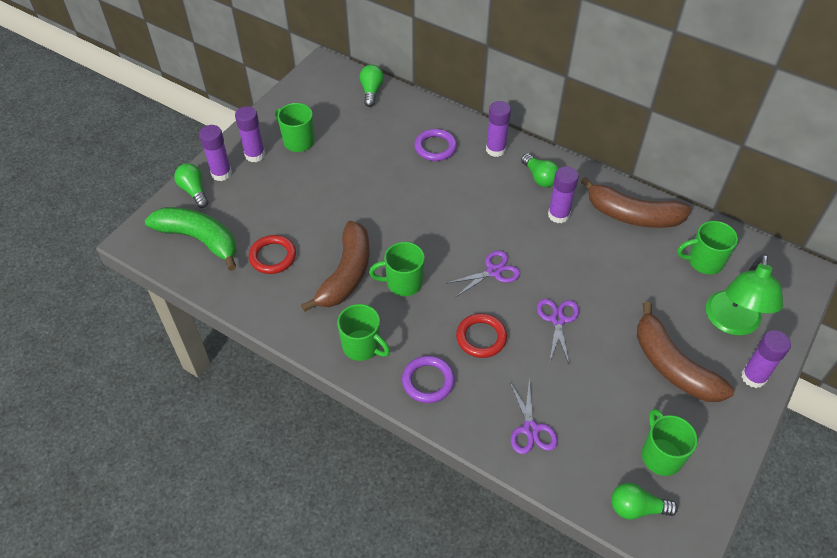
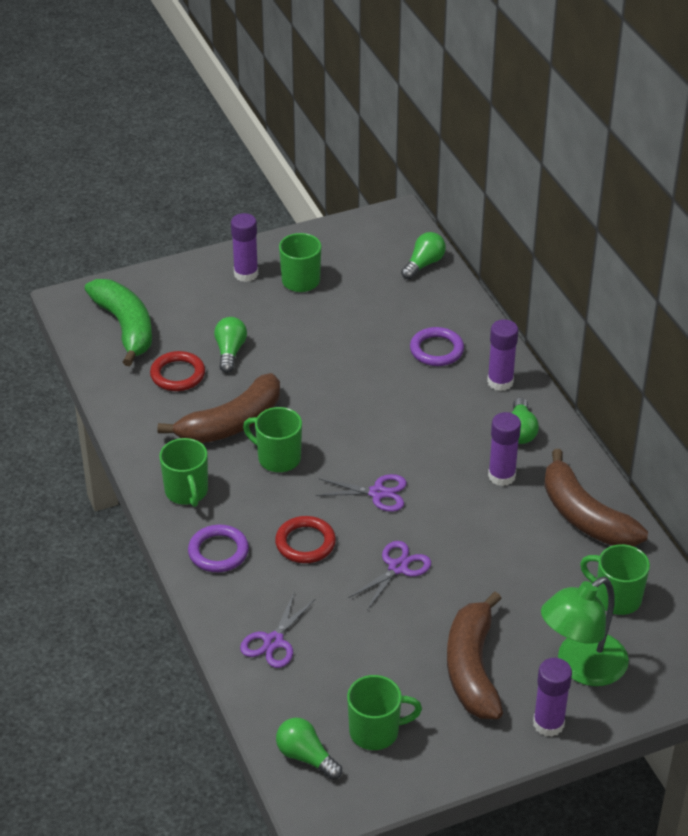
camera: 35 degrees right, 10 degrees down
green light bulb [174,163,209,208] -> green light bulb moved to [214,317,247,373]
purple glue stick [199,125,232,181] -> none
green mug [642,409,698,476] -> green mug turned 60 degrees clockwise [347,675,422,750]

